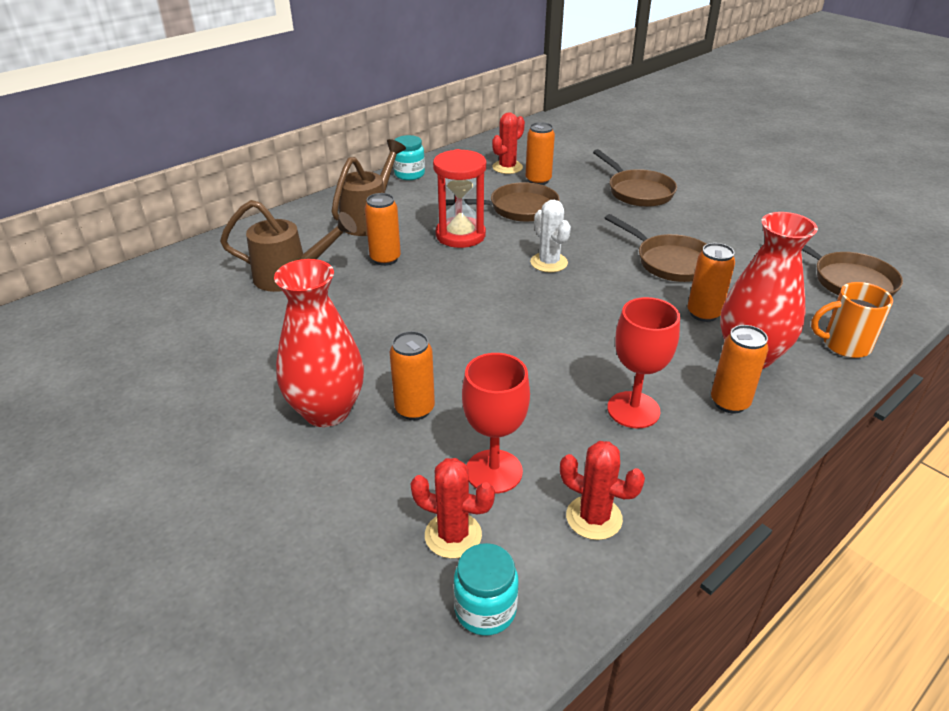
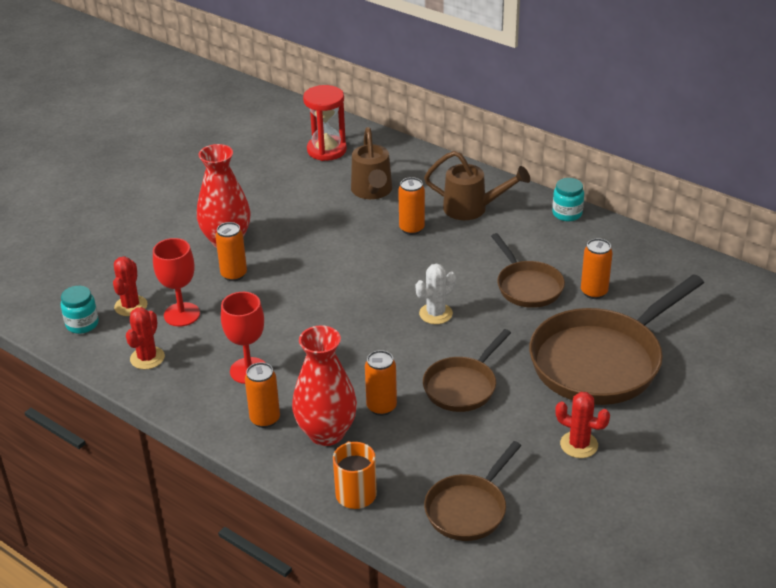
camera: 80 degrees right, 0 degrees up
red hourglass [433,149,486,248] -> red hourglass moved to [303,85,347,161]
red cactus [492,112,525,174] -> red cactus moved to [555,392,610,458]
brown pan [593,149,677,207] -> brown pan [529,274,704,405], size x1.82

